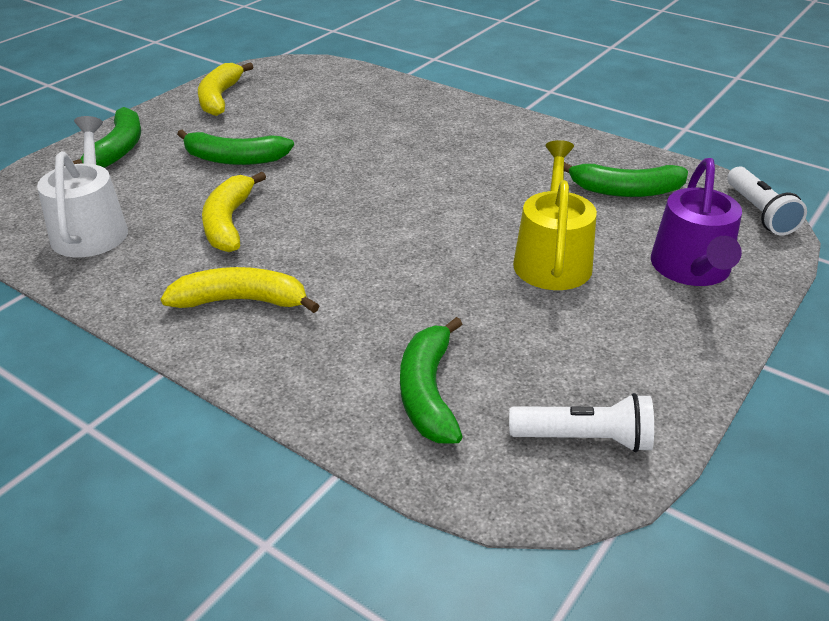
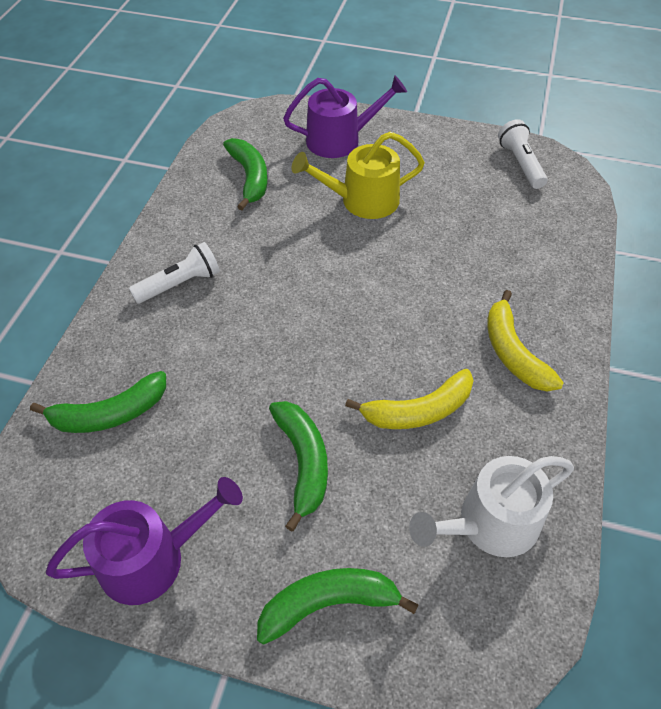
camera: 110 degrees left, 15 degrees up
yellow banana [198,63,253,116] -> purple watering can [46,477,243,605]
green banana [400,317,463,443] -> green banana moved to [30,371,166,433]
white flashlight [727,167,807,235] -> white flashlight moved to [129,242,220,304]

